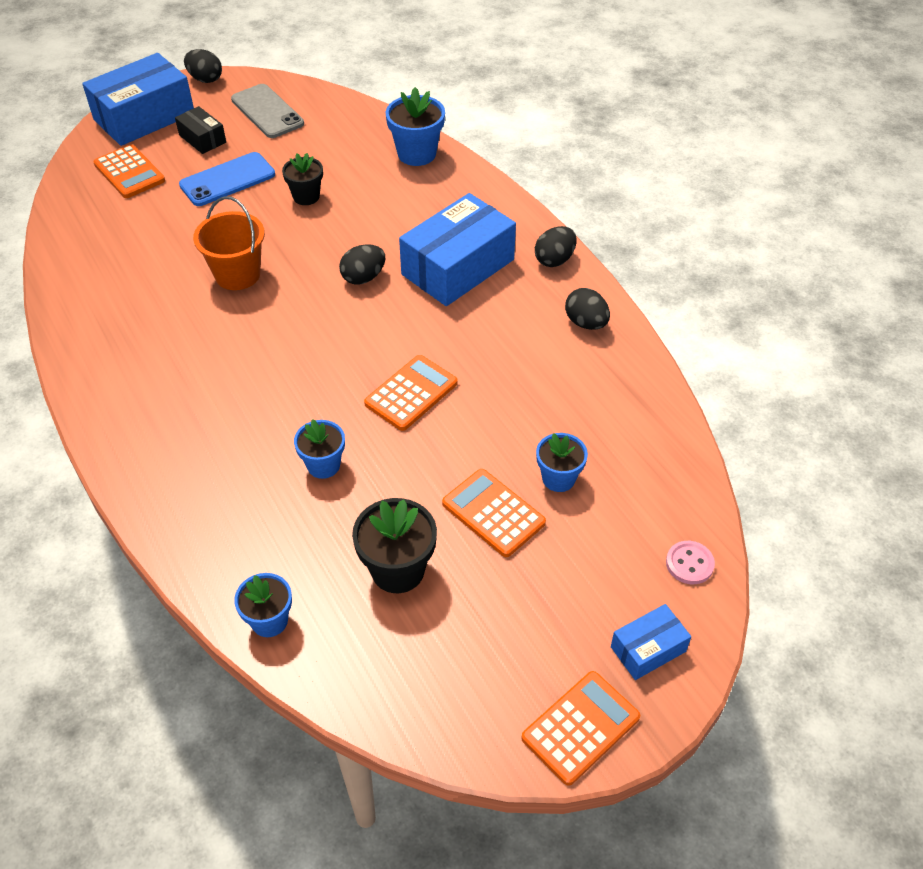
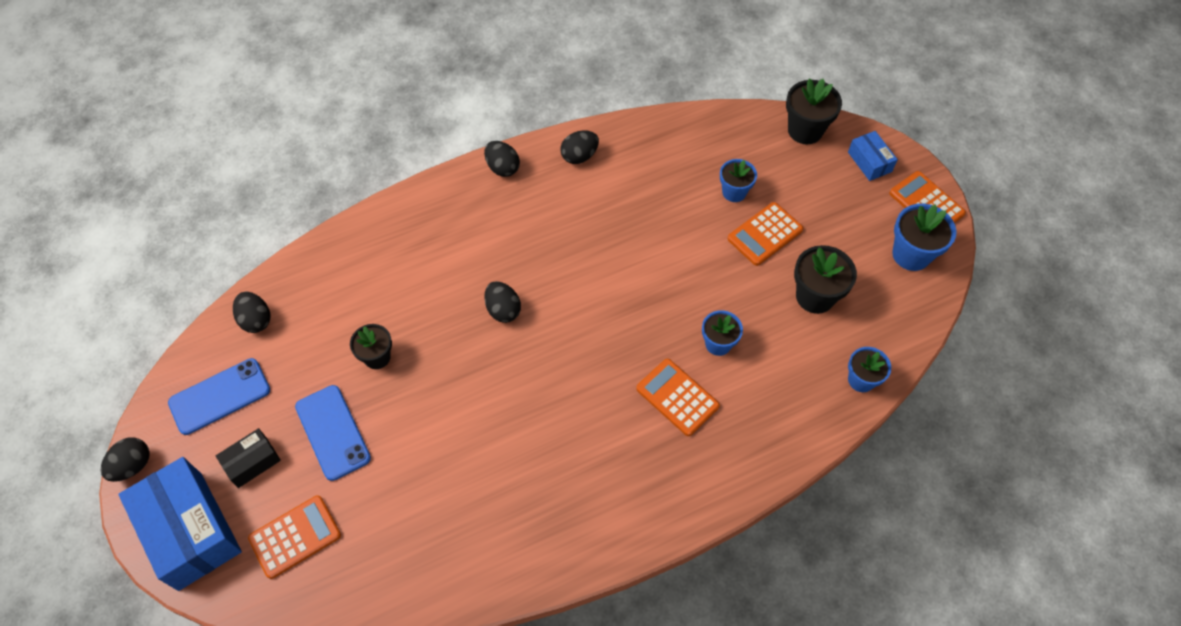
camera: 85 degrees left, 10 degrees up
orange bucket [193,196,265,290] -> none
grey phone [231,84,304,138] -> blue phone [168,358,270,435]
orange calculator [364,355,458,431] -> orange calculator moved to [636,359,720,436]
blue flower pot [386,87,445,166] -> blue flower pot moved to [892,204,956,271]
blue box [399,193,516,306] -> none
pink button [666,541,715,584] -> black flower pot [786,78,842,144]
none -> black egg [233,292,271,333]

